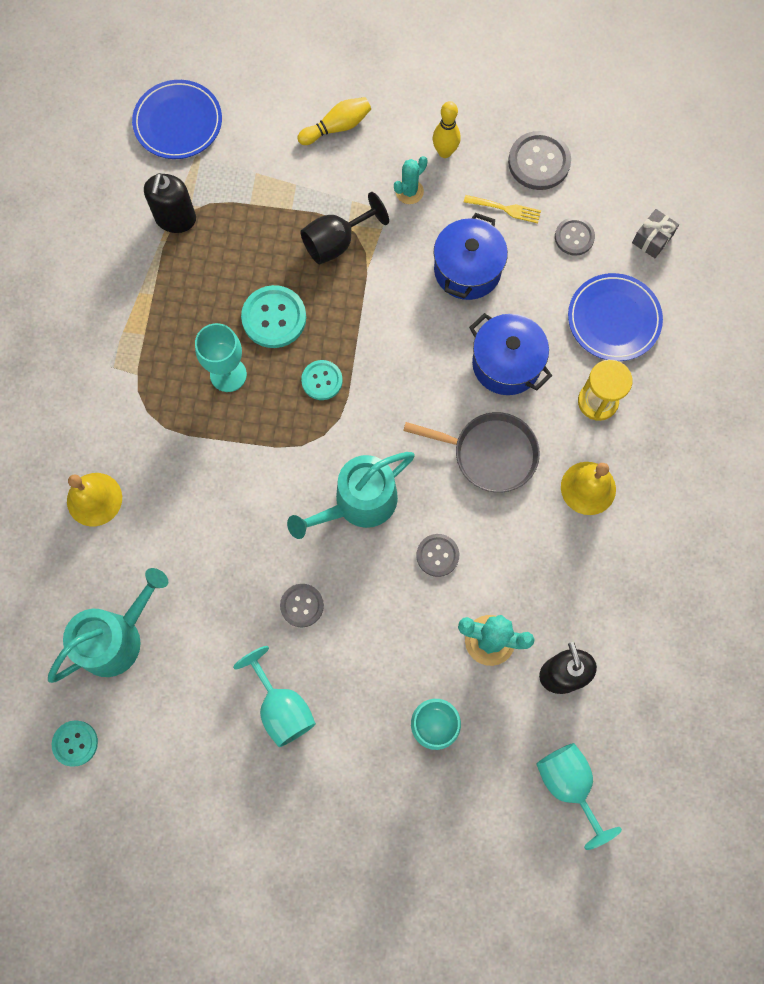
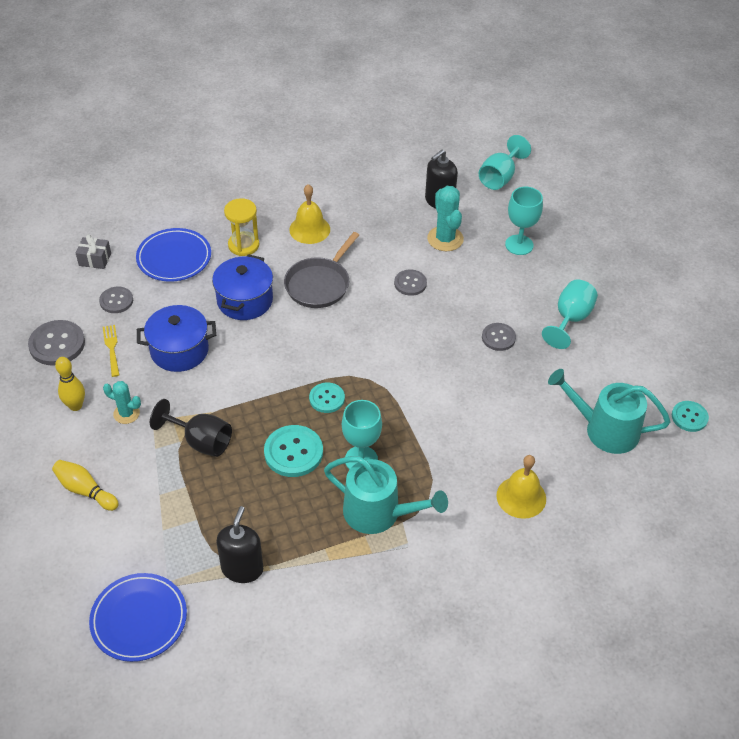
camera: 120 degrees left, 25 degrees down
black soap dispenser [144,173,196,233] -> black soap dispenser turned 60 degrees counterclockwise [216,506,263,583]
turquoise watering can [287,452,415,539] -> turquoise watering can moved to [324,456,448,534]
grey pan [403,412,540,493] -> grey pan turned 135 degrees counterclockwise [284,232,359,308]

